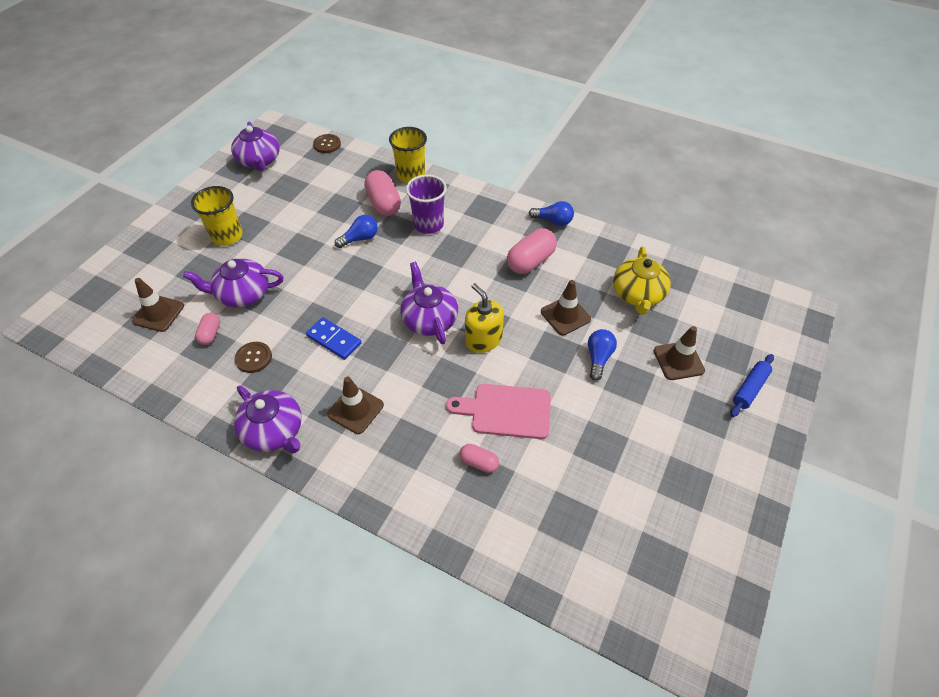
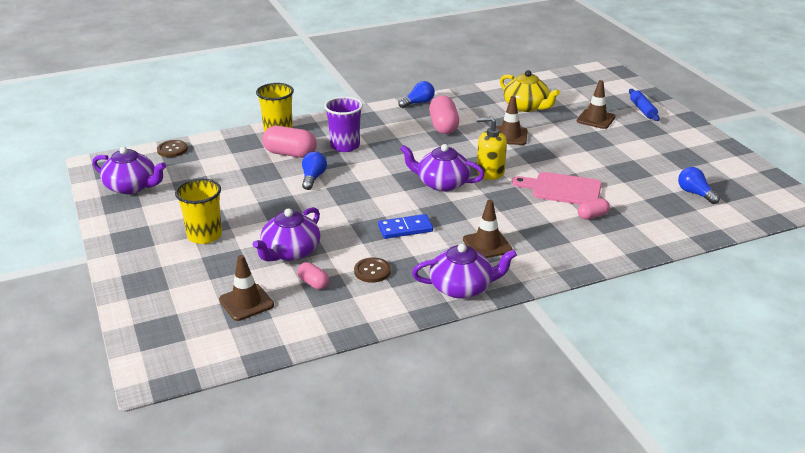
camera: 50 degrees left, 20 degrees down
pink cutting board [446,384,551,439] -> pink cutting board turned 60 degrees clockwise [512,172,602,205]
blue light bulb [588,329,617,381] -> blue light bulb moved to [678,167,720,204]

